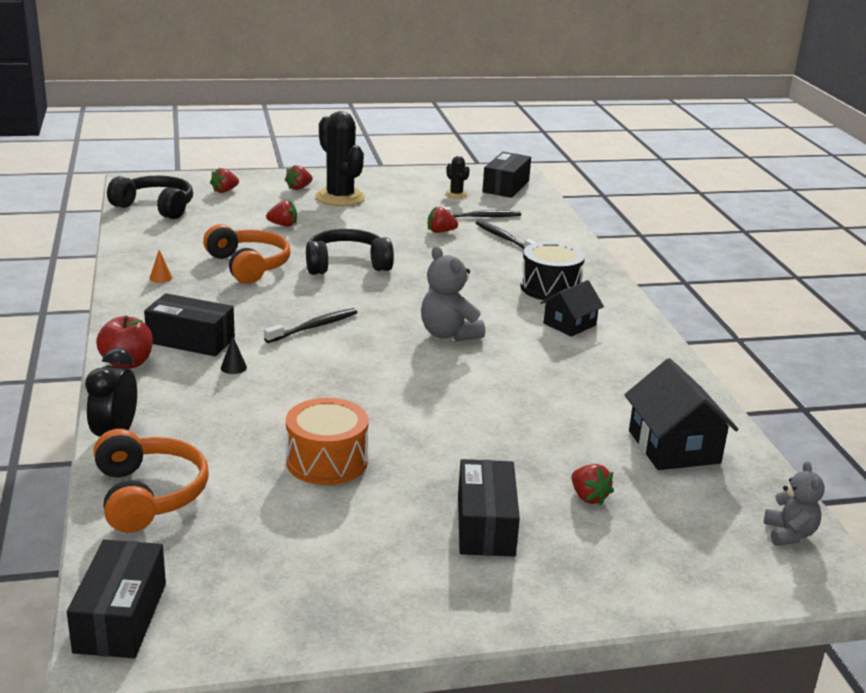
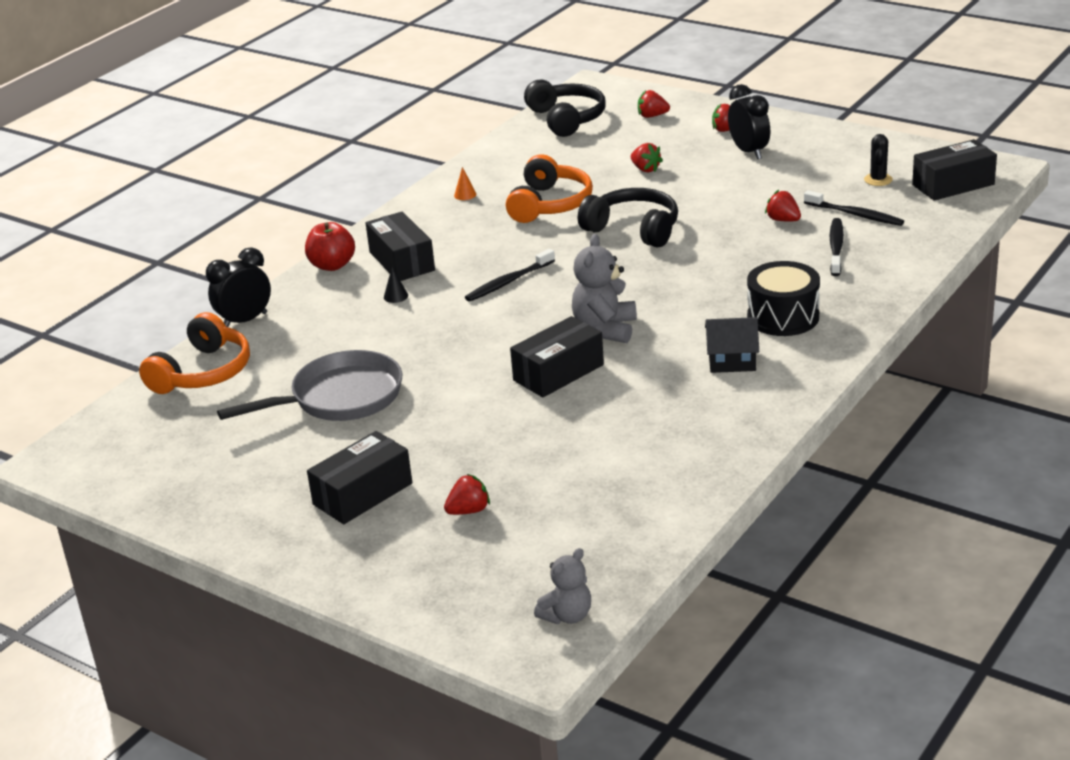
camera: 50 degrees right, 5 degrees up
black box [67,539,166,658] -> black box moved to [510,316,604,397]
black toothbrush [264,308,357,343] -> black toothbrush turned 135 degrees clockwise [465,249,555,302]
orange drum [286,398,369,485] -> grey pan [217,350,403,421]
black cactus [315,111,365,206] -> black clock [728,84,770,159]
red strawberry [571,464,614,506] -> red strawberry turned 135 degrees counterclockwise [444,474,490,515]
black house [624,358,739,470] -> none

